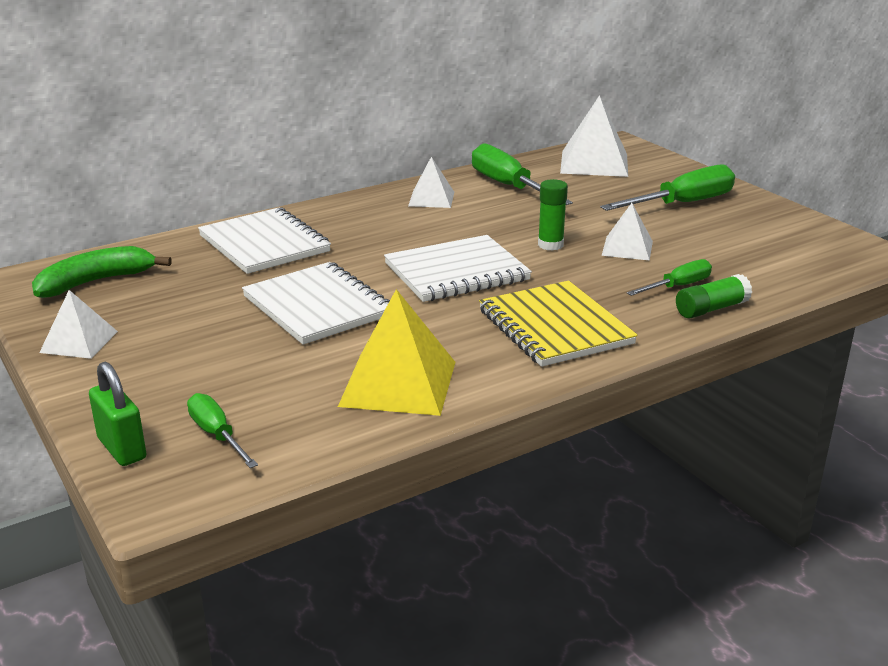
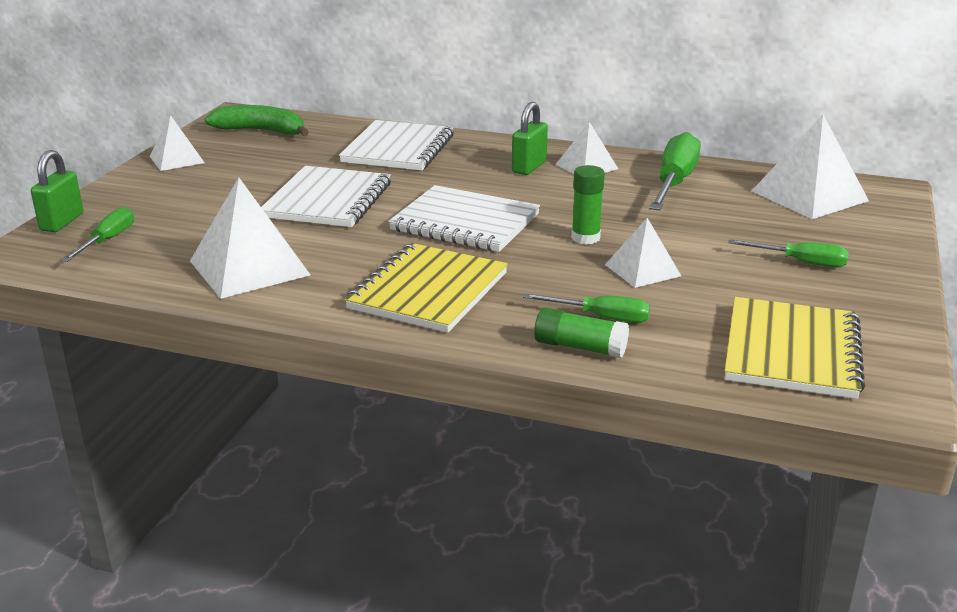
camera: 50 degrees right, 0 degrees up
yellow pyramid [338,289,455,416] -> white pyramid [190,178,310,299]
green screwdriver [600,165,735,211] -> green screwdriver [728,239,848,268], size x0.57
none -> green padlock [512,102,548,175]
none -> yellow notebook [724,297,865,399]

